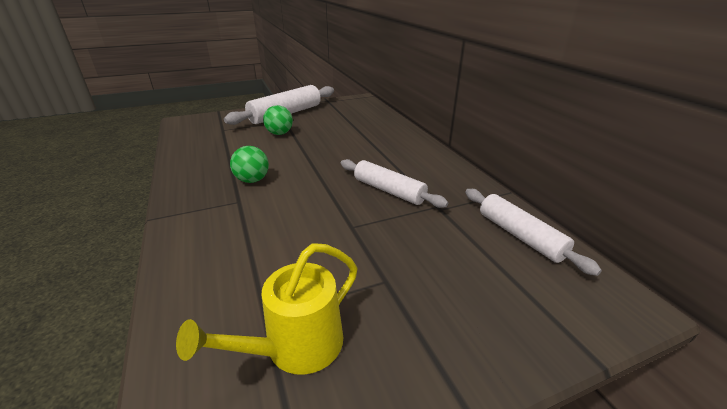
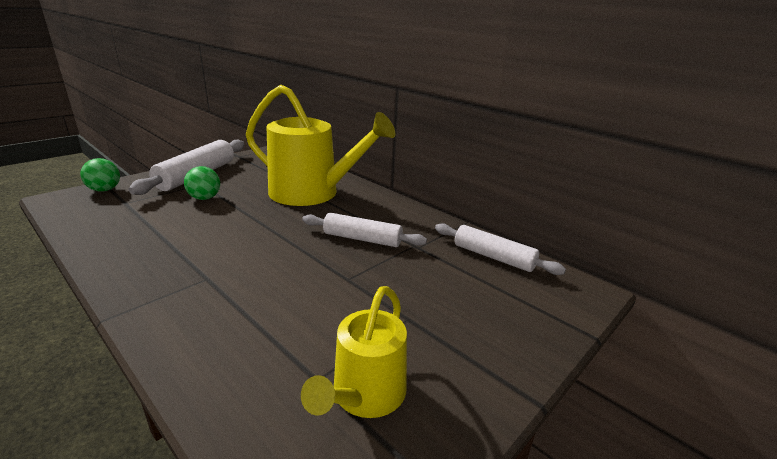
camera: 25 degrees left, 5 degrees down
green ball [230,146,269,183] -> green ball moved to [80,158,120,192]
none -> yellow watering can [246,85,395,206]

